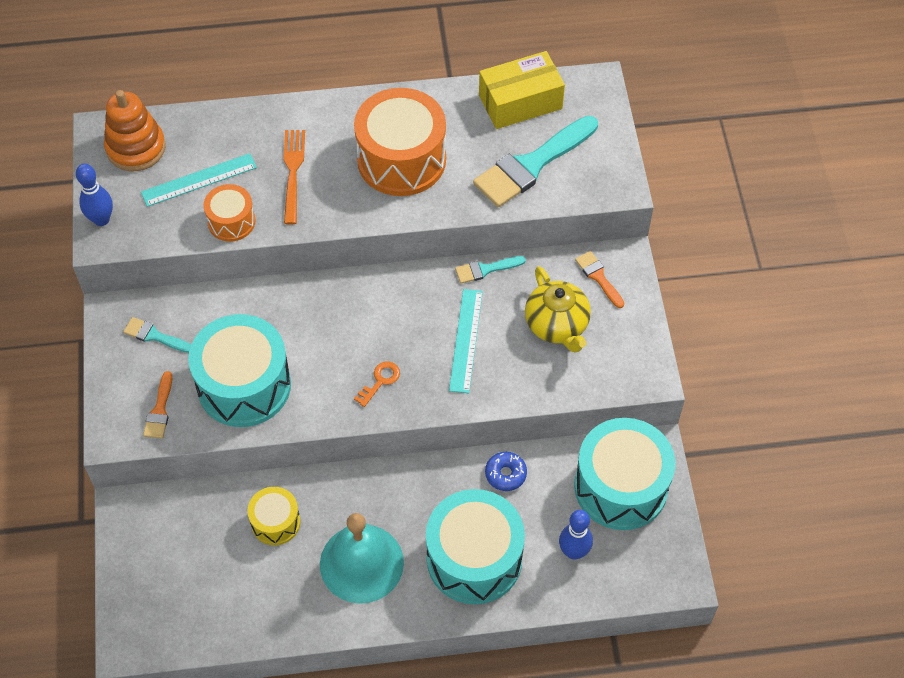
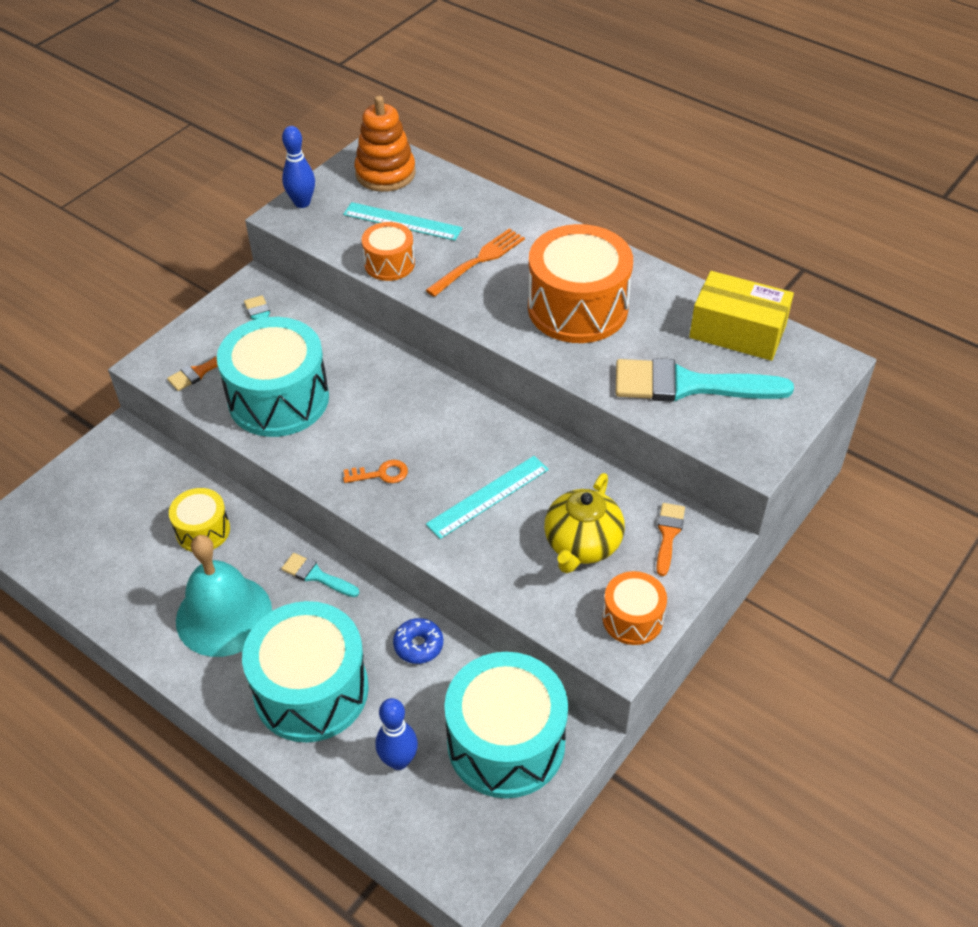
camera: 45 degrees right, 10 degrees down
turquoise brush [455,256,526,284] -> turquoise brush moved to [281,553,359,597]
none -> orange drum [602,571,667,645]

